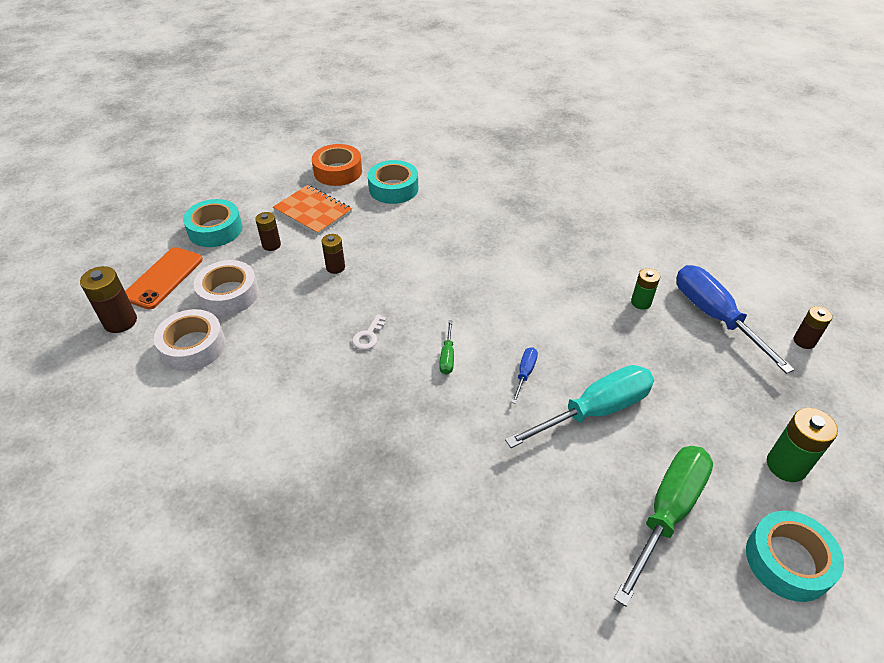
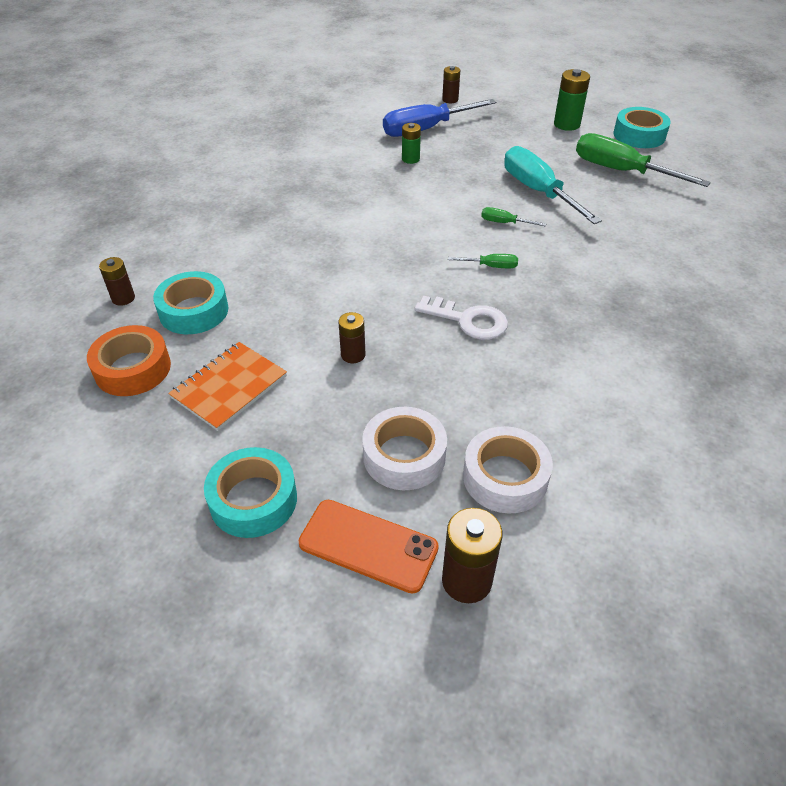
camera: 90 degrees left, 0 degrees up
brown battery [255,212,281,251] -> brown battery moved to [99,257,135,306]
white key [352,314,387,350] -> white key [415,296,508,340], size x1.74
blue screwdriver [511,347,538,404] -> green screwdriver [481,207,546,226]

